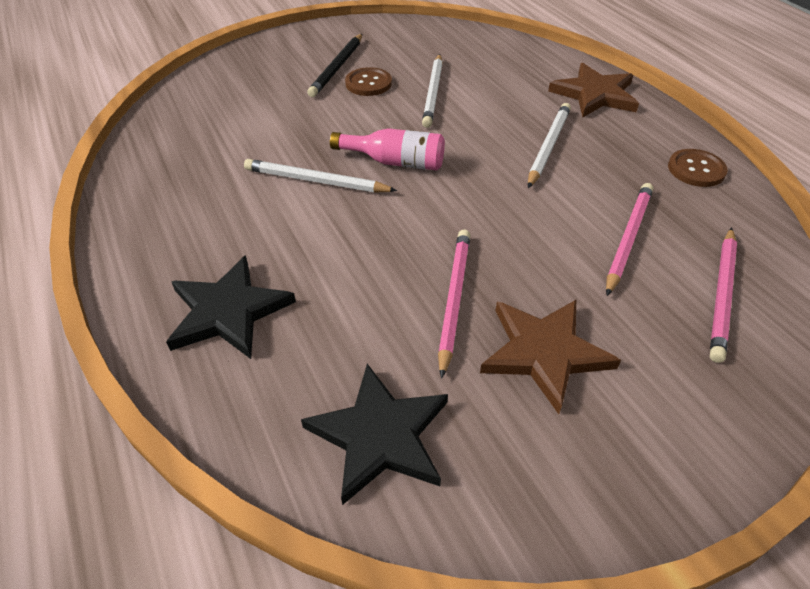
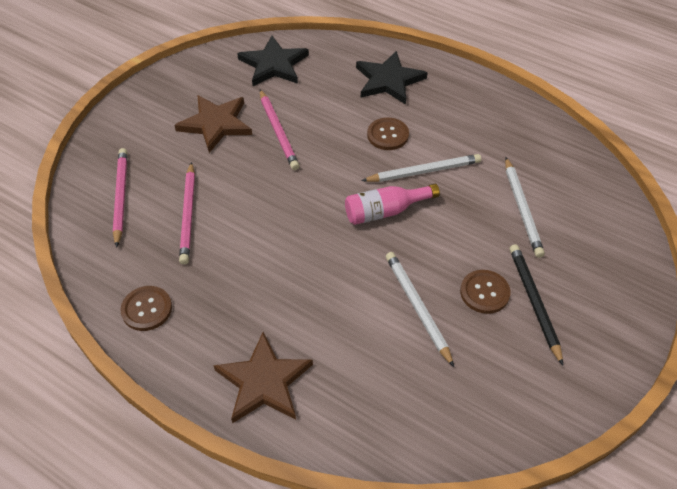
camera: 150 degrees right, 5 degrees up
white pencil [528,103,571,188] -> white pencil moved to [505,157,545,258]
none -> brown button [367,117,409,150]

